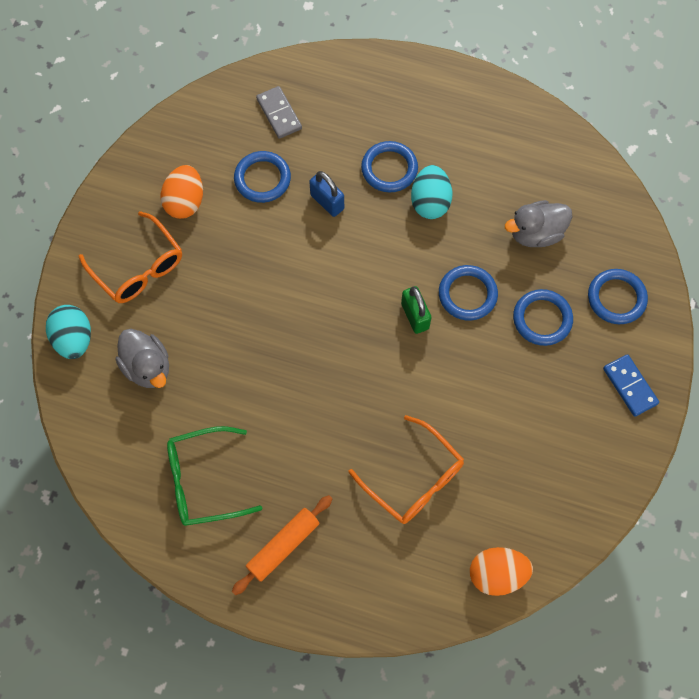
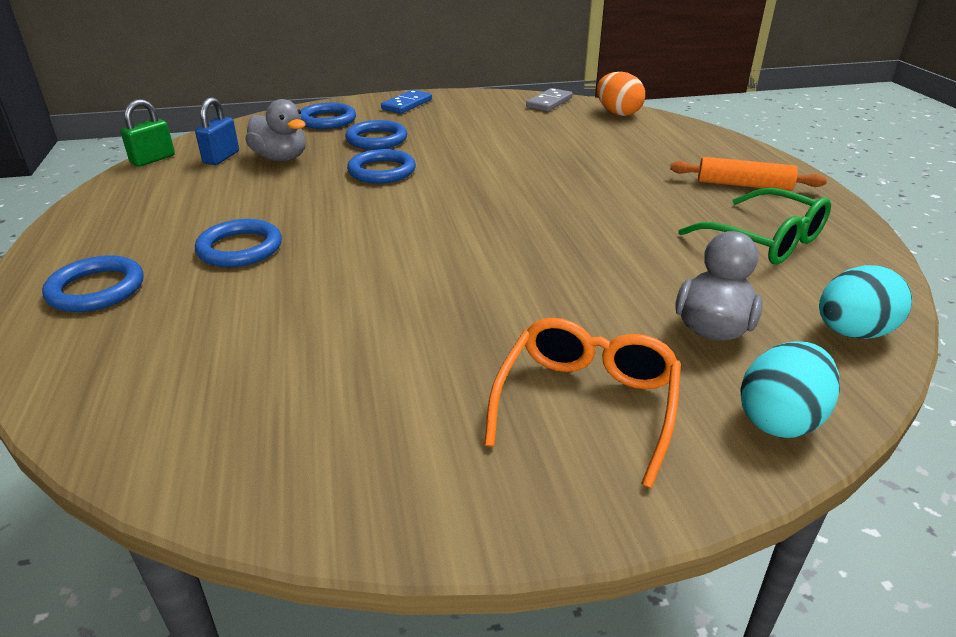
camera: 120 degrees left, 35 degrees down
orange egg [161,165,203,219] -> none
blue ring [234,151,291,203] -> blue ring moved to [42,255,144,312]
grey domino [256,86,302,139] -> grey domino moved to [526,88,573,111]
blue padlock [309,171,344,217] -> blue padlock moved to [195,97,239,165]
orange glasses [349,415,464,524] -> none
green padlock [401,286,431,334] -> green padlock moved to [120,99,175,167]
turquoise egg [411,165,452,219] -> turquoise egg moved to [819,265,912,339]

